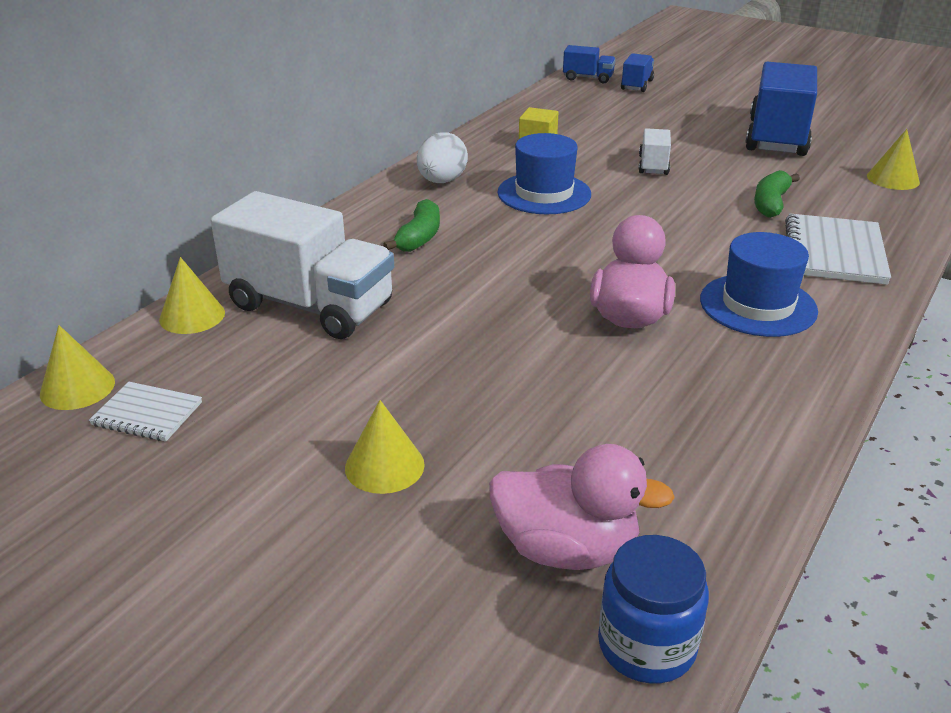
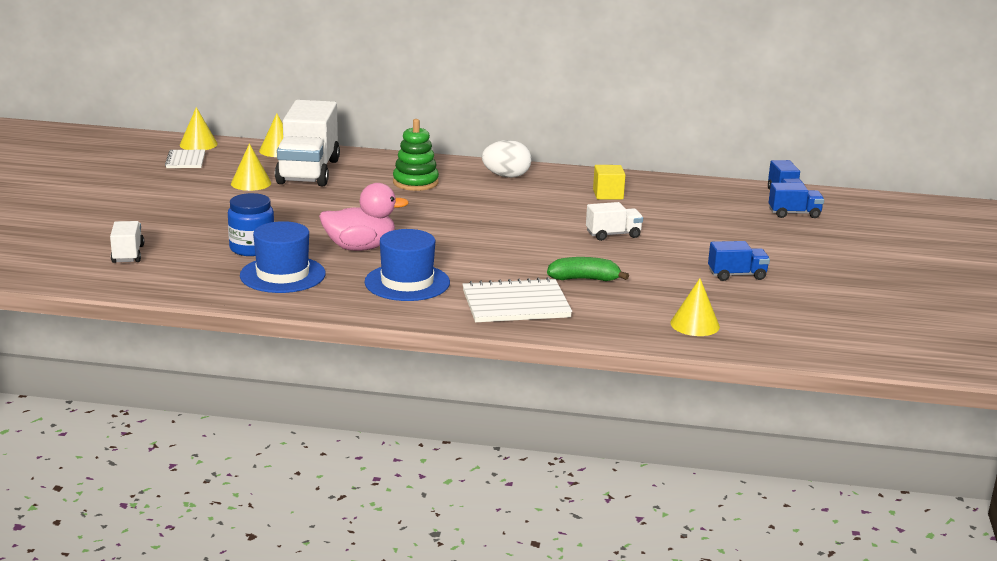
camera: 65 degrees right, 10 degrees down
yellow cone [345,400,425,494] -> yellow cone moved to [231,143,271,191]
green banana [383,199,440,252] -> green stacking toy [393,119,439,191]
pink duck [489,444,675,570] -> white truck [110,221,144,263]
blue hat [497,133,591,214] -> blue hat moved to [240,221,326,293]
blue jar [598,535,709,684] -> blue jar moved to [228,193,274,256]
blue truck [745,62,817,156] -> blue truck [708,241,770,281], size x0.48

